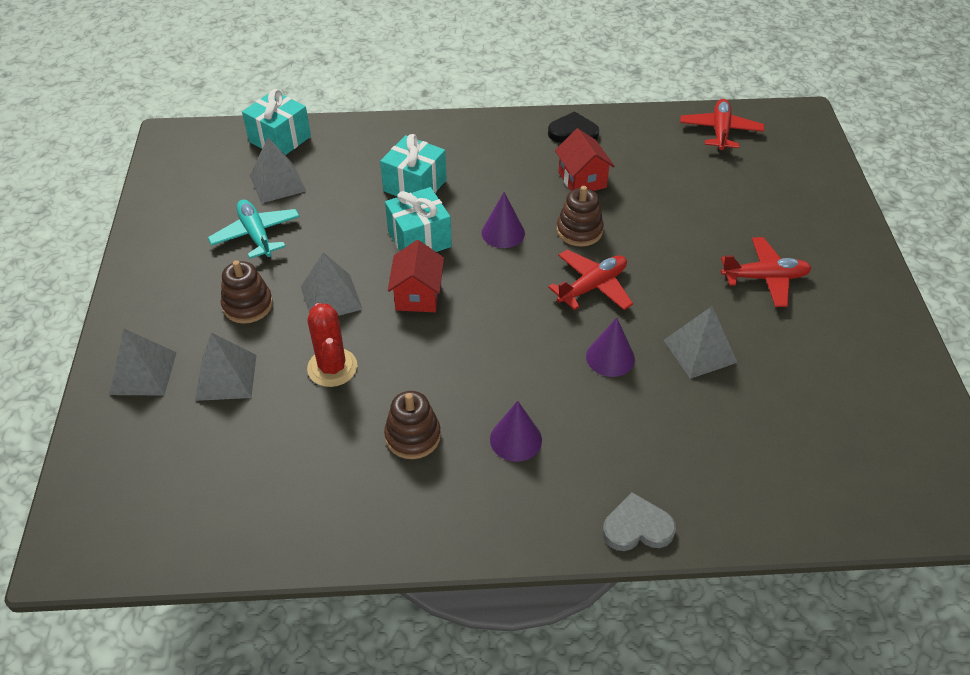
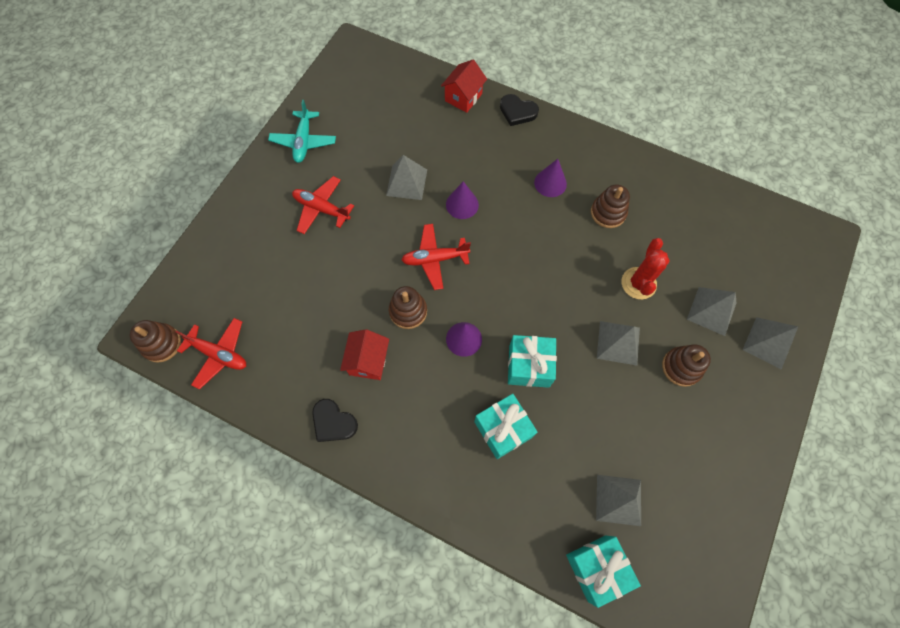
camera: 150 degrees left, 20 degrees up
turquoise plane [208,199,300,259] -> turquoise plane moved to [268,100,336,163]
red house [388,240,444,312] -> red house moved to [441,60,487,113]
grey heart [602,492,676,551] -> black heart [500,94,539,126]
red plane [680,99,764,153] -> red plane turned 105 degrees counterclockwise [175,318,246,390]
none -> brown stacking toy [130,320,181,363]

